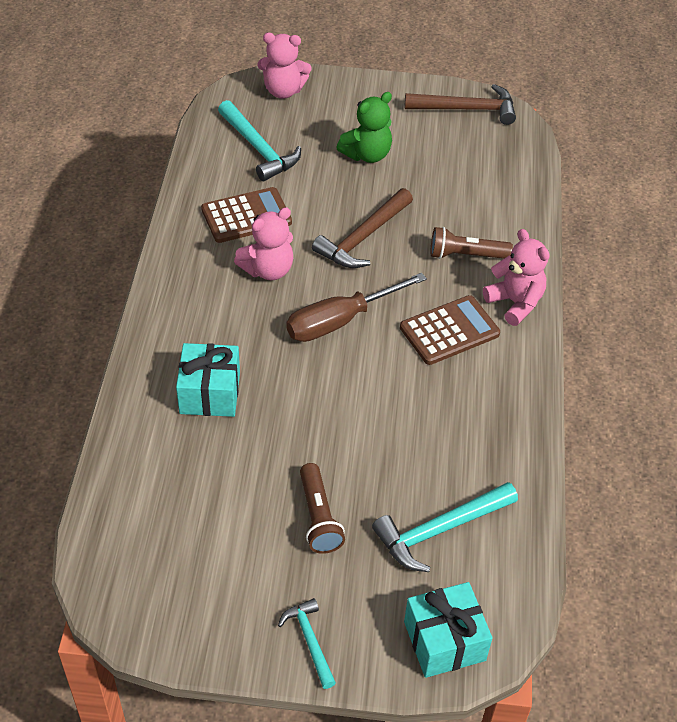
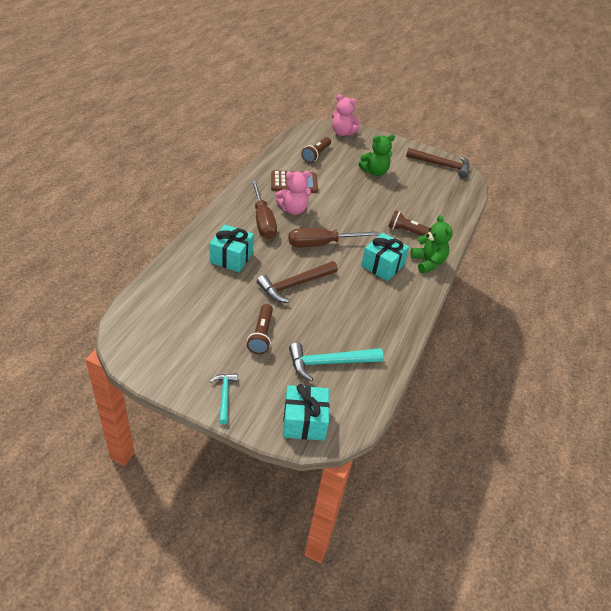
camera: 15 degrees right, 5 degrees down
turquoise hammer [218,100,301,181] -> brown flashlight [301,137,331,163]
brown hammer [312,188,413,268] -> brown hammer moved to [257,261,338,303]
brown calculator [400,295,500,365] -> turquoise gift [361,233,409,281]
pink teddy bear [483,229,550,326] -> green teddy bear [410,215,453,273]
none -> brown screwdriver [251,180,277,239]

